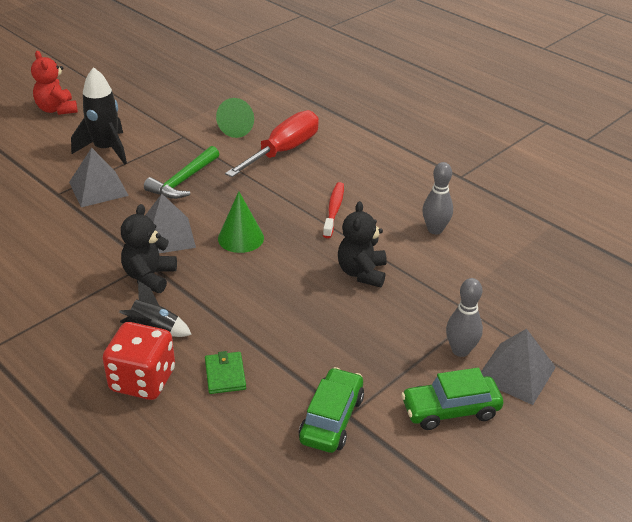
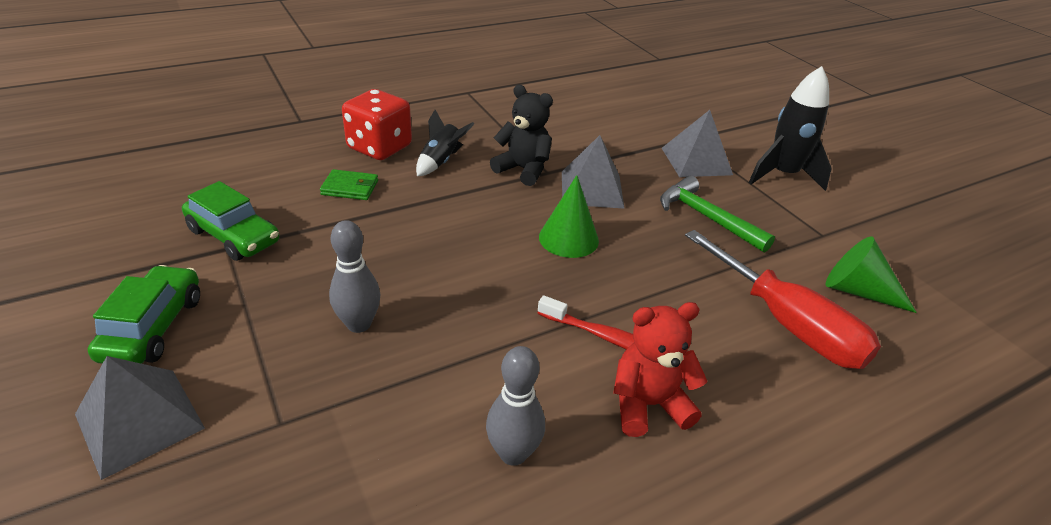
camera: 105 degrees right, 0 degrees up
red teddy bear [31,51,78,115] -> red teddy bear moved to [613,302,707,437]
black teddy bear [338,201,387,288] -> none
grey bowling pin [446,278,483,357] -> grey bowling pin moved to [329,220,381,333]

